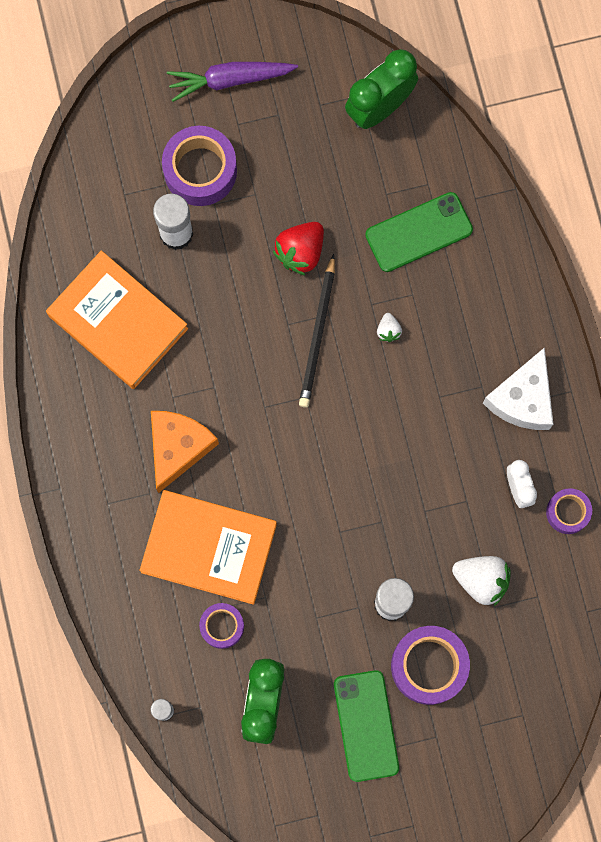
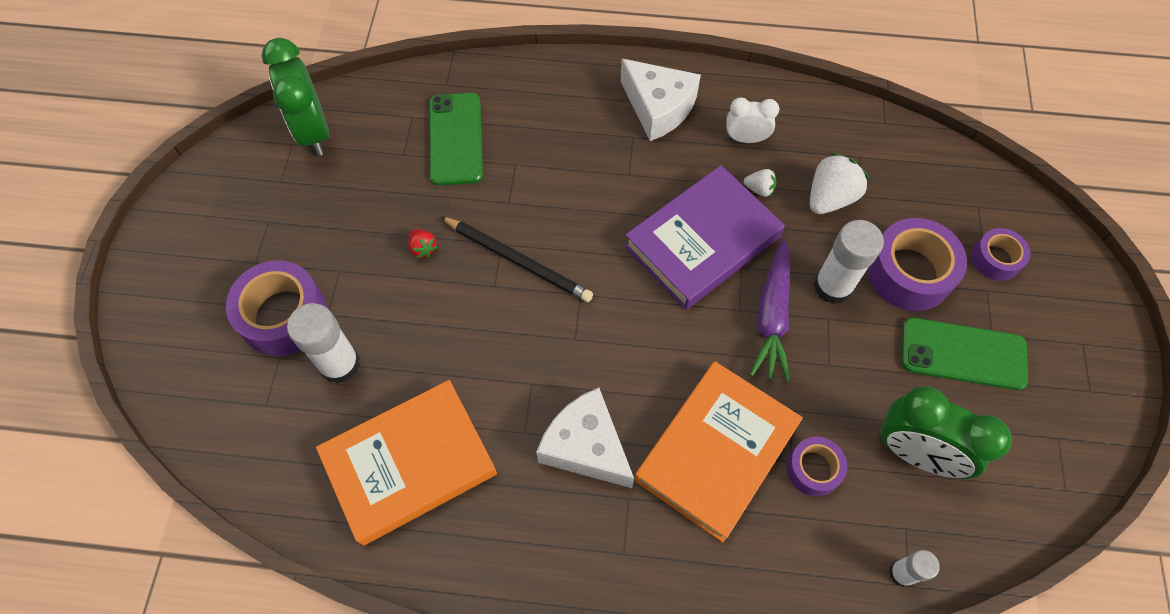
camera: 70 degrees left, 15 degrees down
orange cheese [151,411,219,493] -> white cheese [536,387,634,488]
purple carrot [167,62,298,102] -> purple carrot moved to [750,239,790,382]
red strawberry [273,222,324,276] -> red strawberry [408,229,437,258], size x0.52
white strawberry [377,313,402,342] -> white strawberry moved to [744,169,777,197]
purple tape [546,488,592,534] -> purple tape moved to [971,228,1030,281]
none -> purple book [624,165,785,310]

